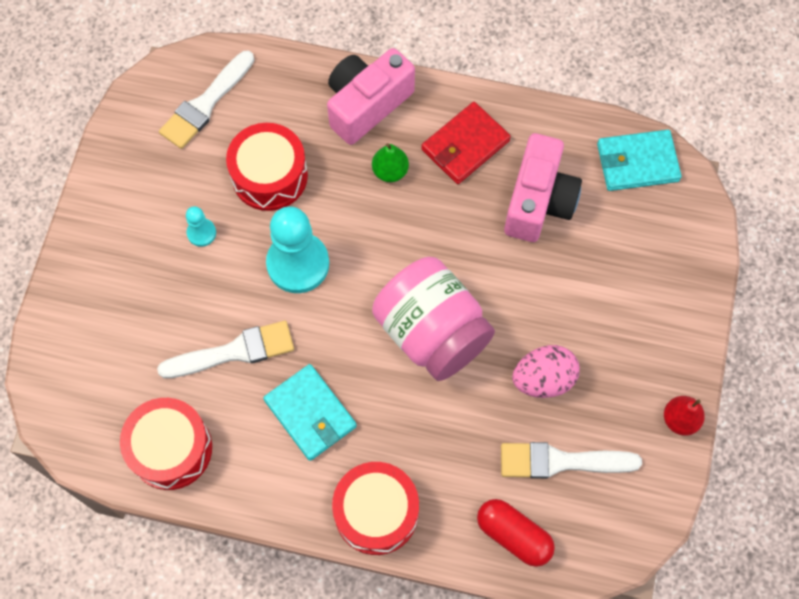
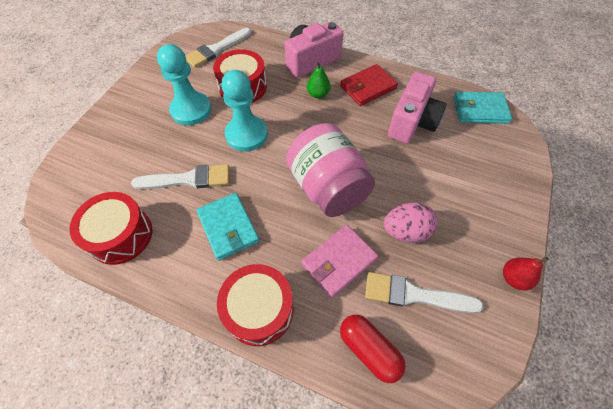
camera: 10 degrees right, 10 degrees down
turquoise pawn [186,206,216,247] -> turquoise pawn [157,44,212,125], size x2.13
none -> pink wallet [301,225,378,298]

